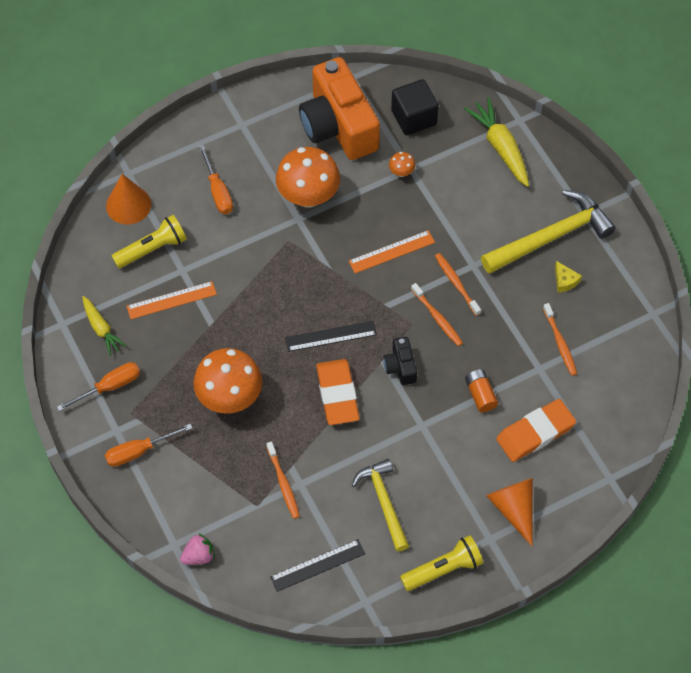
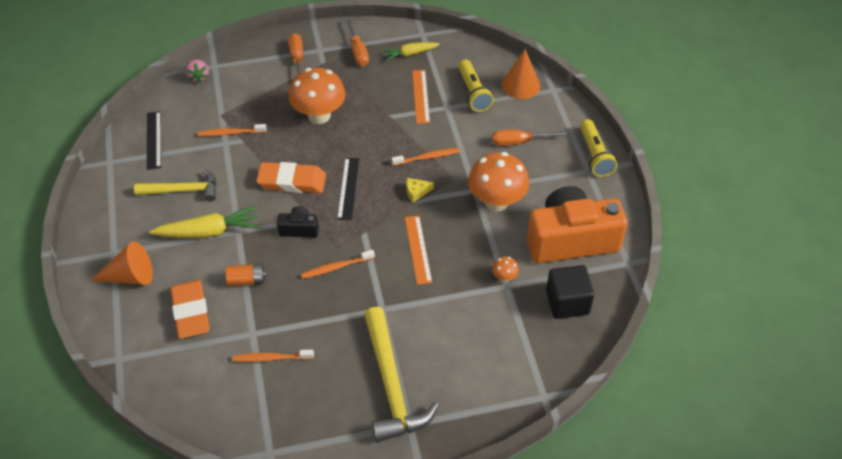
camera: 105 degrees right, 10 degrees down
yellow flashlight [400,535,483,591] -> yellow flashlight moved to [580,119,618,177]
orange toothbrush [435,253,481,316] -> orange toothbrush moved to [392,148,460,166]
yellow carrot [464,98,529,187] -> yellow carrot moved to [149,206,260,238]
yellow cheese [555,261,582,292] -> yellow cheese moved to [407,178,434,202]

